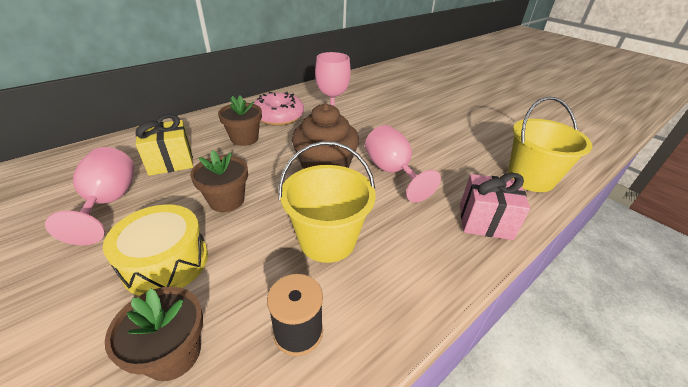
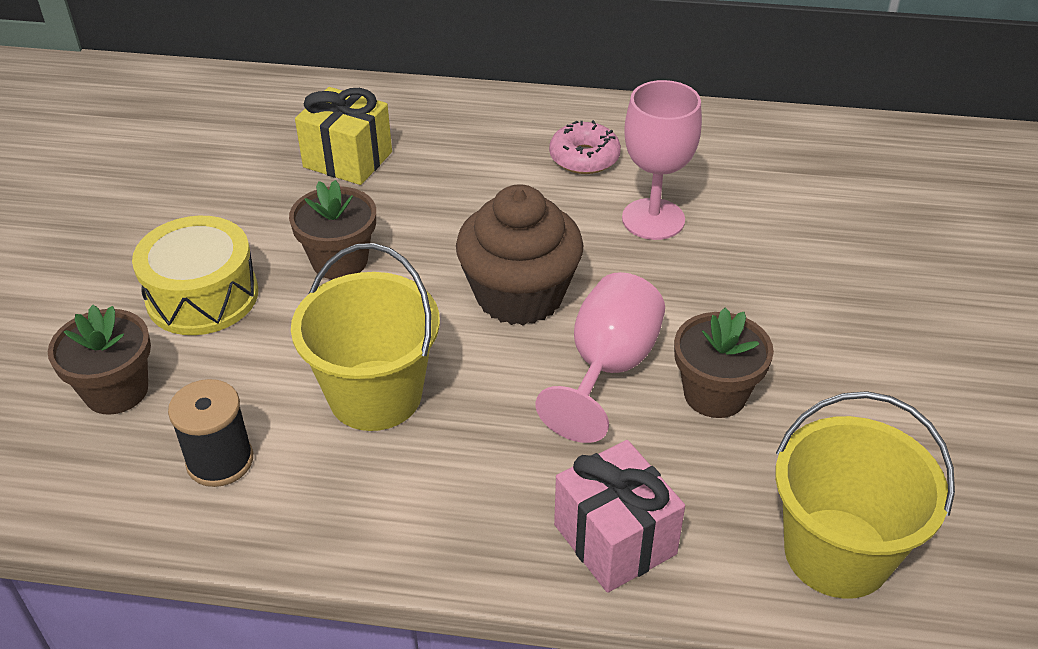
camera: 50 degrees right, 5 degrees up
pink goblet [45,147,134,245] -> none
brown flower pot [218,96,262,146] -> brown flower pot moved to [674,307,774,418]
pink donut [254,92,304,126] -> pink donut [549,120,621,174], size x0.66

